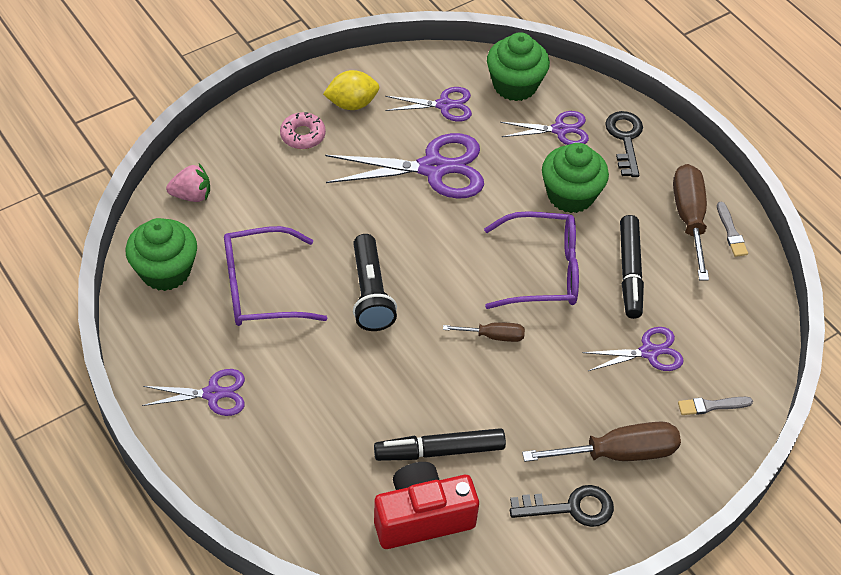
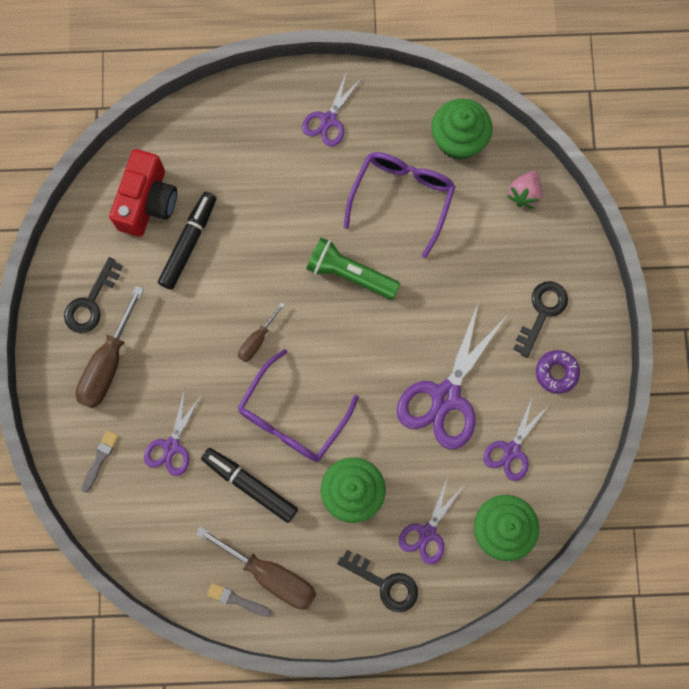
camera: 125 degrees right, 25 degrees up
pink donut [280,112,326,149] -> black key [513,281,568,358]
yellow lemon [323,70,379,110] -> purple donut [536,350,580,394]
black flashlight [353,234,397,331] -> green flashlight [306,237,400,300]

